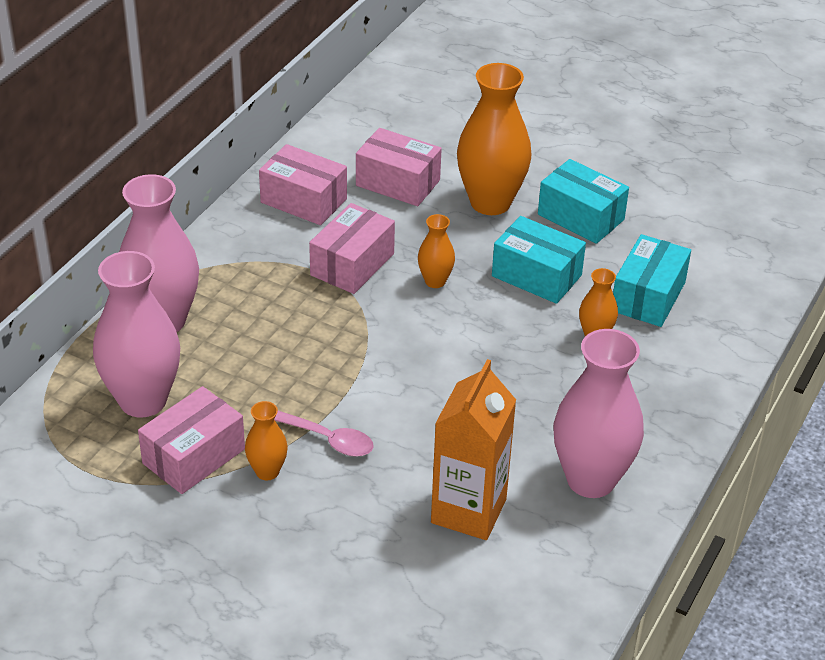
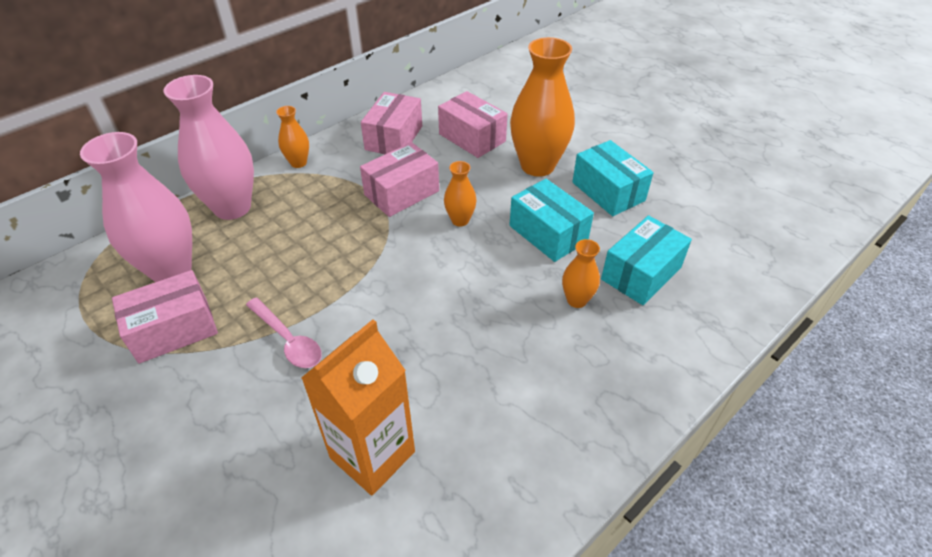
camera: 20 degrees right, 5 degrees up
orange vase [245,401,288,480] -> orange vase moved to [276,106,309,168]
pink box [259,144,347,225] -> pink box turned 60 degrees clockwise [361,92,422,154]
pink vase [554,329,644,498] -> none

